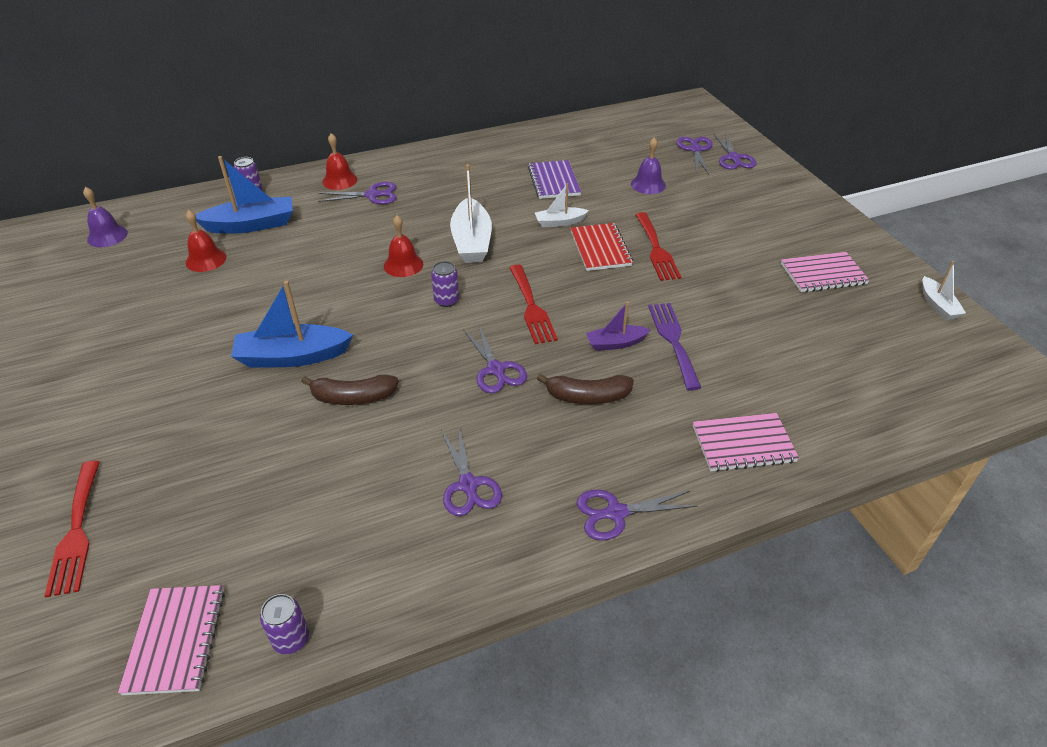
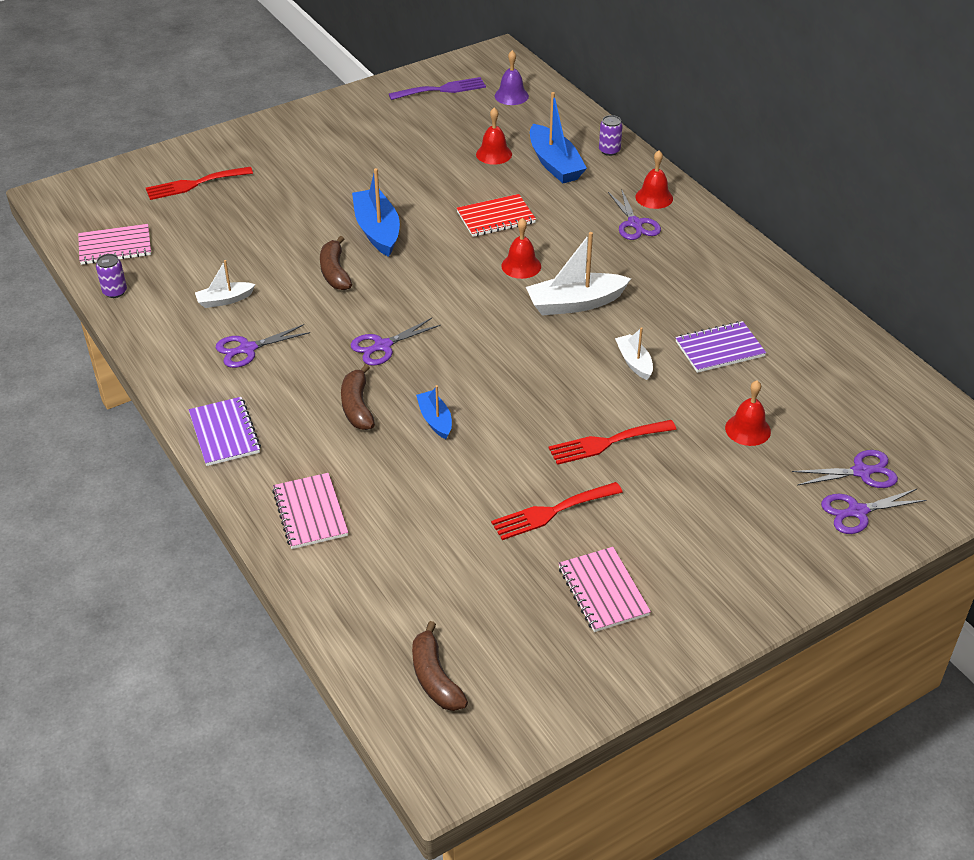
camera: 80 degrees right, 0 degrees up
purple can [431,261,459,307] -> none
red fork [509,264,558,344] -> red fork moved to [491,482,623,540]
red notebook [570,223,633,271] -> red notebook moved to [457,194,536,237]
purple scissors [577,490,698,541] -> purple notebook [189,397,261,466]
purple boat [586,302,651,351] -> blue boat [416,385,452,439]
purple bell [631,137,666,194] -> red bell [725,380,771,446]
purple fork [648,303,701,391] -> purple fork moved to [389,77,486,100]
white boat [923,261,966,320] -> white boat moved to [195,260,255,308]
none -> brown banana [412,621,468,711]

